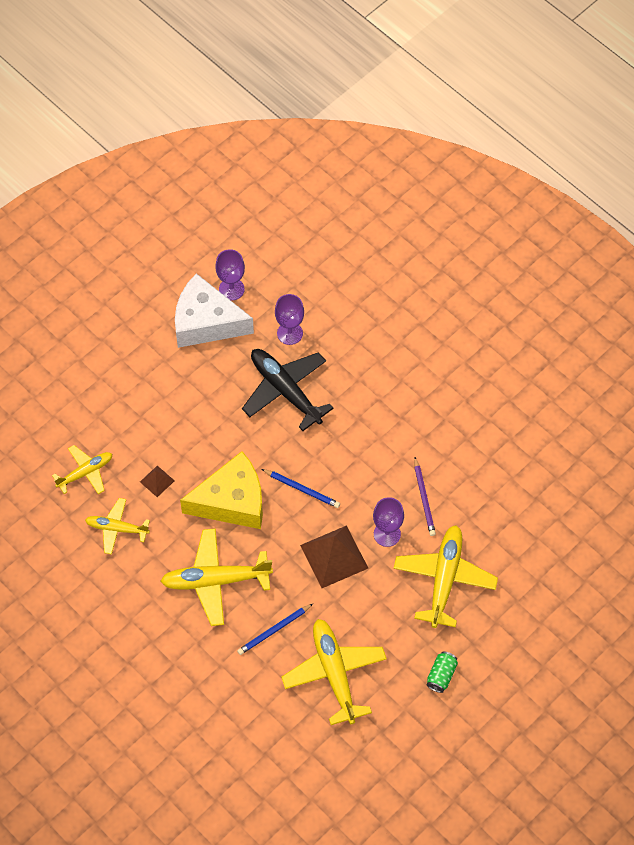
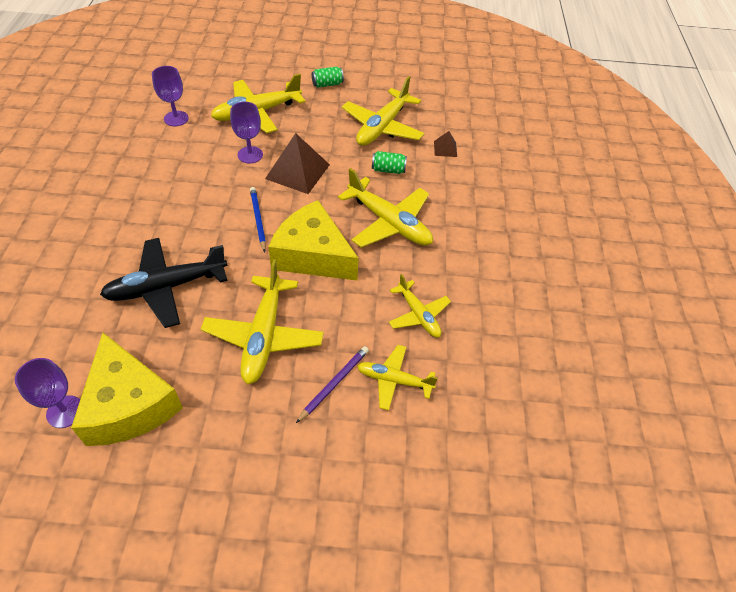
camera: 135 degrees left, 10 degrees down
brown pyramid [140,466,175,497] -> brown pyramid moved to [434,131,457,157]
white cheese [175,273,254,348] -> yellow cheese [71,333,183,446]
blue pencil [237,604,313,655] -> green can [372,151,407,174]
black plane [242,349,334,431] -> black plane turned 60 degrees clockwise [100,238,228,328]
purple goblet [275,294,304,345] -> purple goblet moved to [152,66,189,126]
purple pencil [414,457,436,536] -> purple pencil moved to [296,346,369,423]
none -> yellow plane [201,259,324,384]

